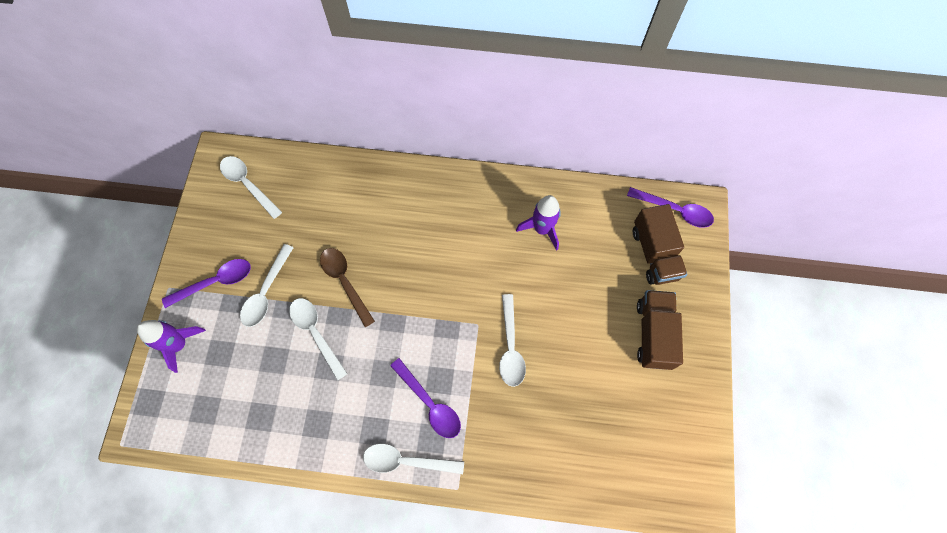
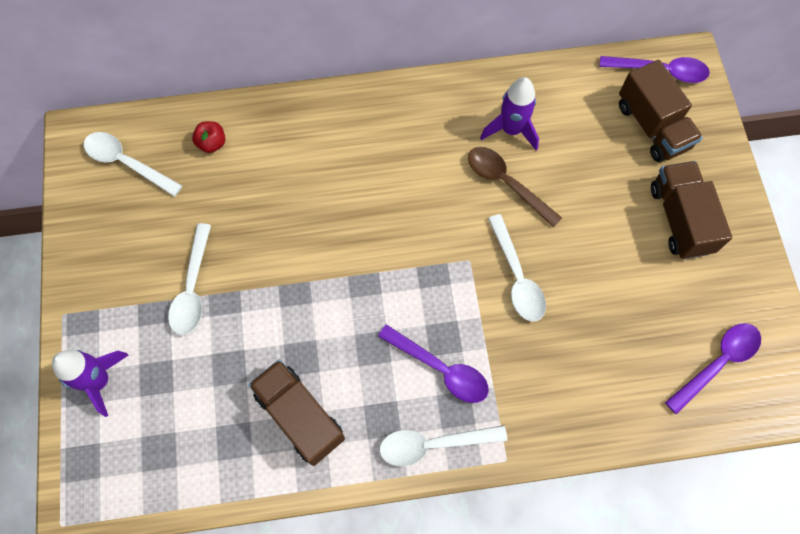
camera: 15 degrees left, 0 degrees up
purple spoon [162,259,251,308] -> purple spoon moved to [665,323,761,415]
white spoon [289,298,347,381] -> none
brown spoon [320,248,375,327] -> brown spoon moved to [468,147,562,228]
none -> red apple [192,121,225,153]
none -> brown truck [248,359,345,466]

